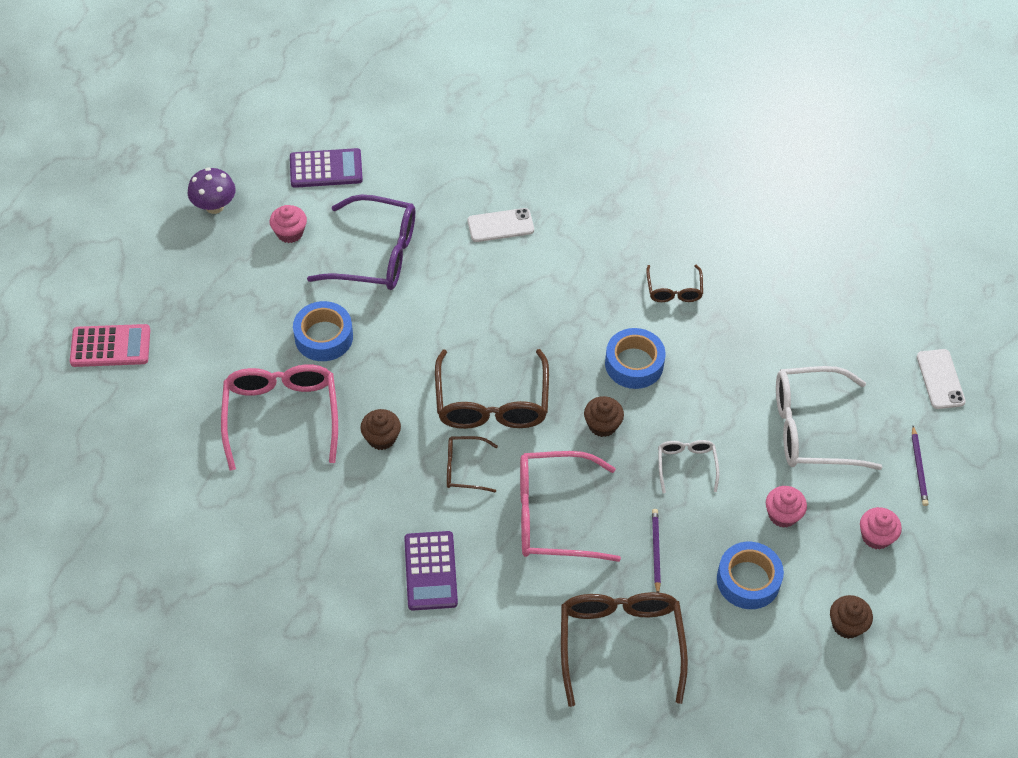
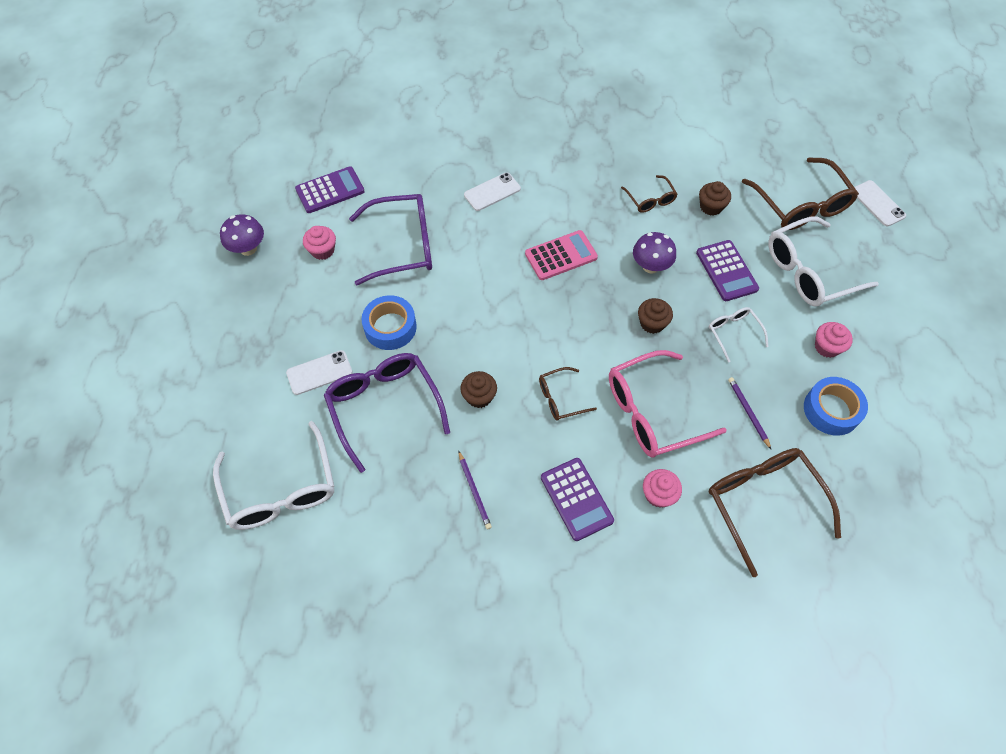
camera: 20 degrees left, 5 degrees up
pink calculator [70,324,150,367] -> pink calculator moved to [525,230,598,280]
pink glasses [221,364,338,470] -> purple glasses [324,353,450,473]
brown glasses [435,349,549,429] -> brown glasses moved to [742,157,859,230]
blue tape [605,328,666,389] -> purple mushroom [633,232,676,274]
brown cupcake [830,595,873,639] -> brown cupcake moved to [699,181,731,216]
pink cupcake [860,507,902,549] -> pink cupcake moved to [643,469,682,508]
purple pencil [912,426,929,506] -> purple pencil moved to [458,450,492,530]
none -> white glasses [213,421,334,530]
none -> white phone [286,350,353,395]
none -> purple calculator [696,240,759,301]

